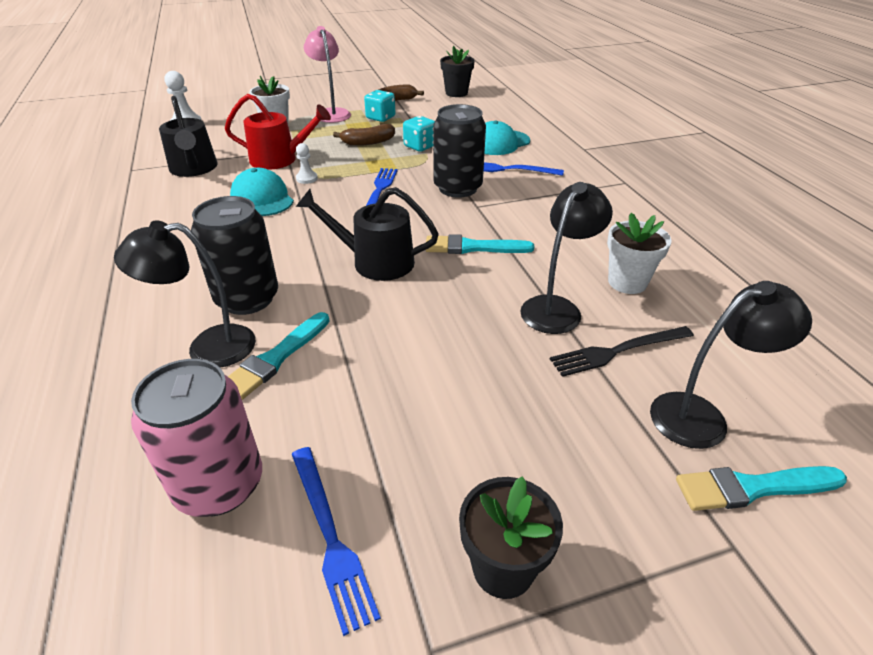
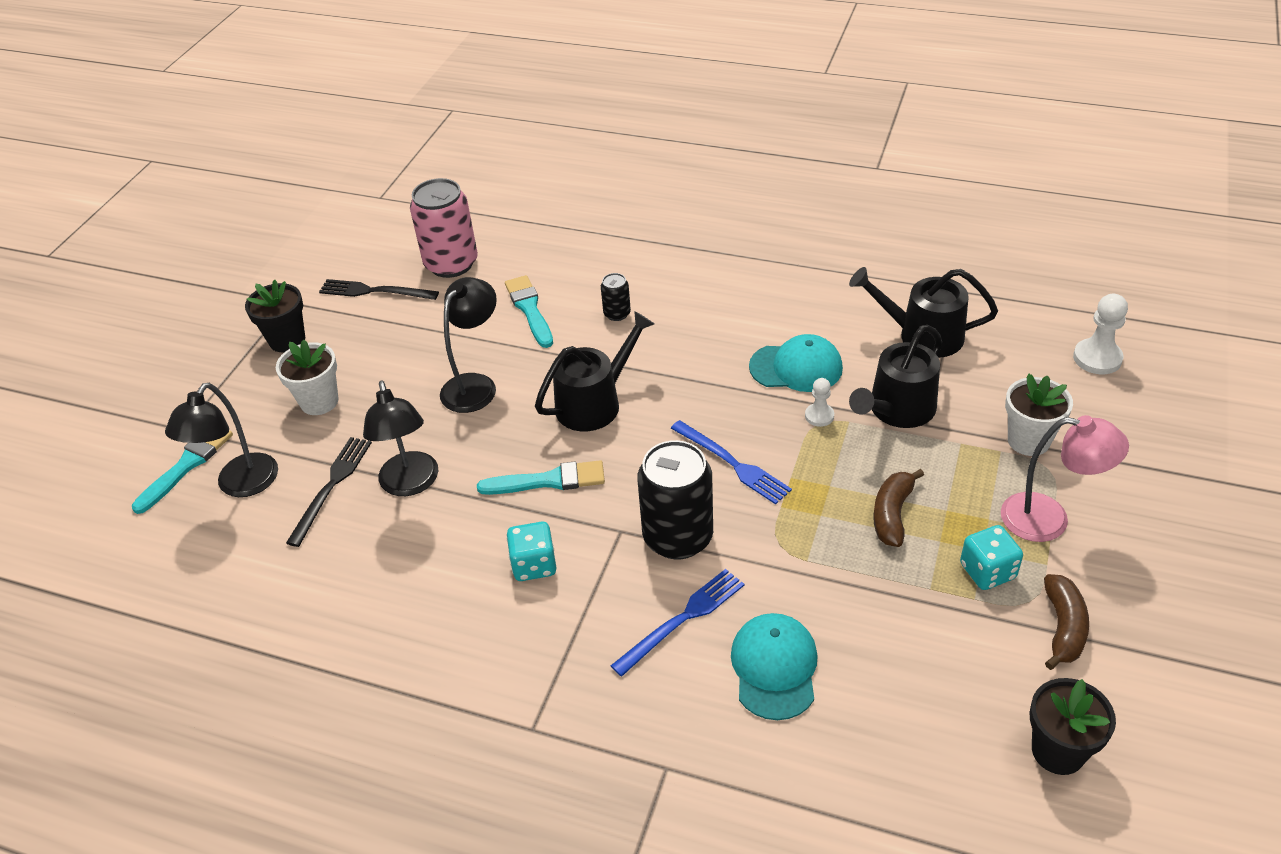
camera: 130 degrees right, 5 degrees up
black lamp [114,220,256,367] -> black lamp moved to [440,277,497,413]
black can [191,196,278,315] -> black can [601,273,631,321], size x0.47
red watering can [224,94,331,170] -> black watering can [849,325,942,428]
blue fork [292,447,381,636] -> black fork [319,279,439,300]
turquoise dice [403,116,435,152] -> turquoise dice moved to [506,522,556,581]
turquoise brush [426,234,534,254] -> turquoise brush turned 45 degrees clockwise [477,460,605,495]
white flower pot [607,213,672,294] -> white flower pot moved to [276,339,338,415]

